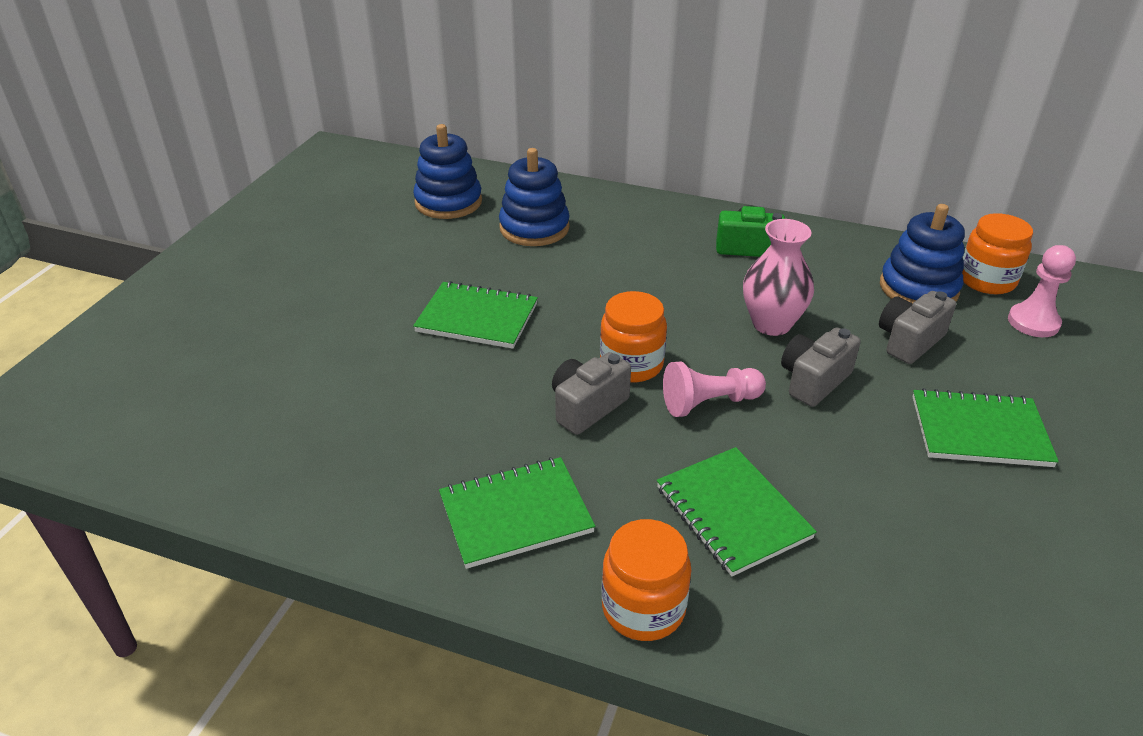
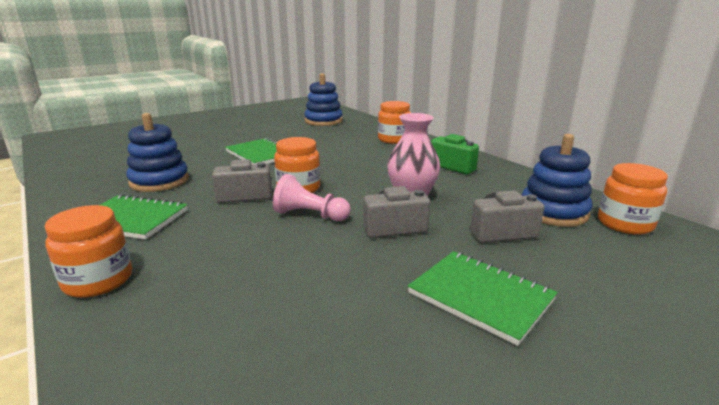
camera: 35 degrees right, 15 degrees down
blue stacking toy [499,148,570,246] -> blue stacking toy moved to [126,113,189,192]
green notebook [657,447,817,576] -> none
pink pawn [1008,245,1076,337] -> none
none -> orange jar [378,101,411,144]

